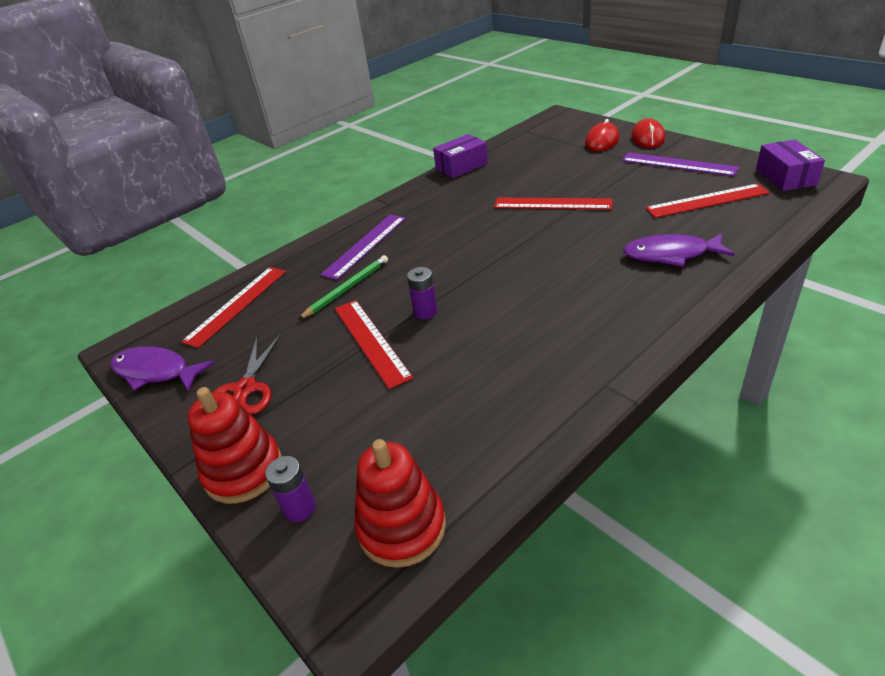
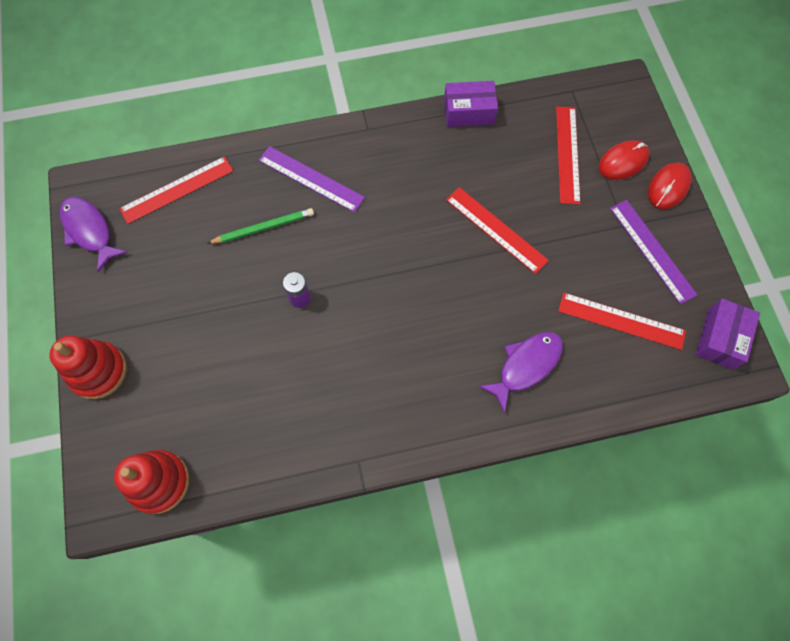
camera: 25 degrees right, 30 degrees up
red scissors [212,334,281,415] -> none
purple battery [265,456,316,522] -> none
purple ruler [320,215,406,280] -> purple ruler turned 60 degrees clockwise [259,146,365,212]
red ruler [335,300,413,389] -> red ruler moved to [556,107,581,204]
purple fish [623,233,735,267] -> purple fish turned 105 degrees clockwise [478,332,563,413]

